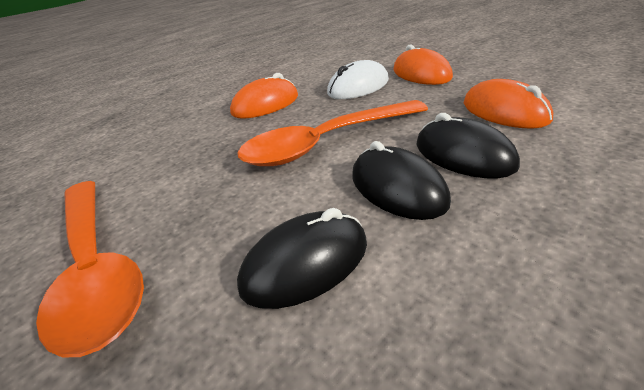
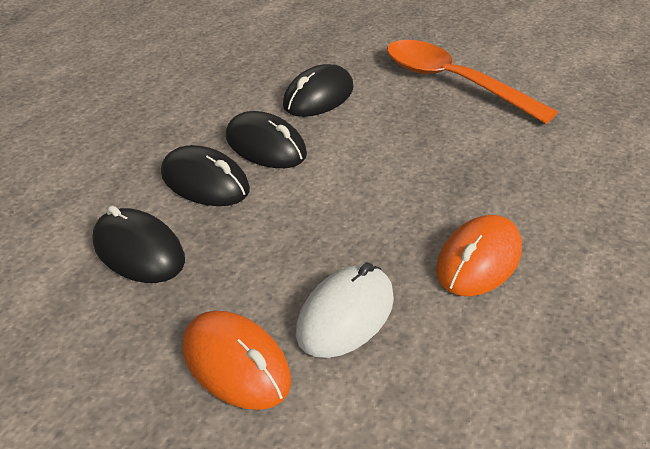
camera: 160 degrees right, 5 degrees up
orange spoon [238,100,428,166] -> none
orange mouse [464,79,553,129] -> black mouse [92,206,185,283]

